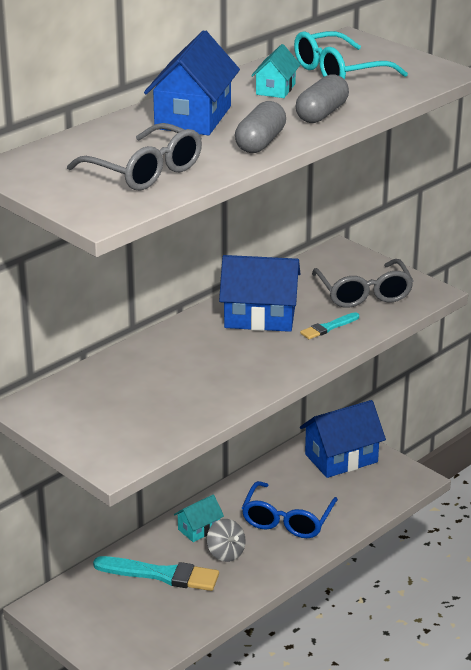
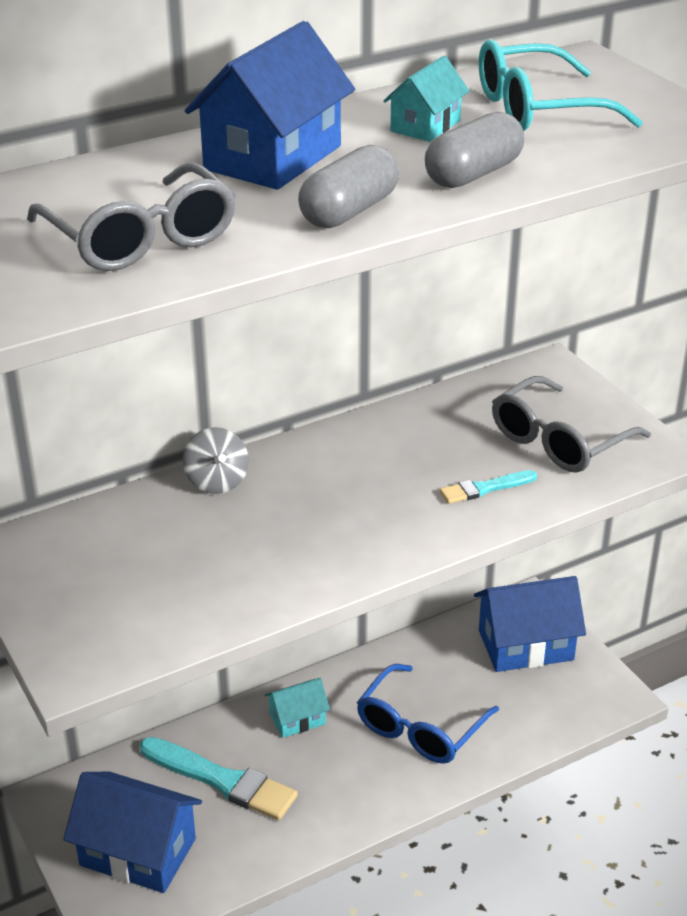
camera: 15 degrees right, 5 degrees up
grey spinning top [207,519,246,562] -> grey spinning top moved to [183,427,249,494]
blue house [219,255,300,332] -> blue house moved to [63,771,202,893]
grey glasses [312,259,414,308] -> grey glasses turned 45 degrees clockwise [492,376,651,473]

